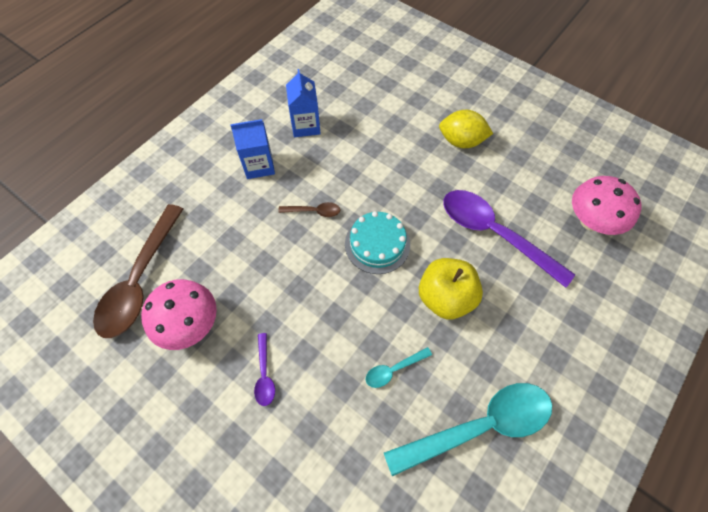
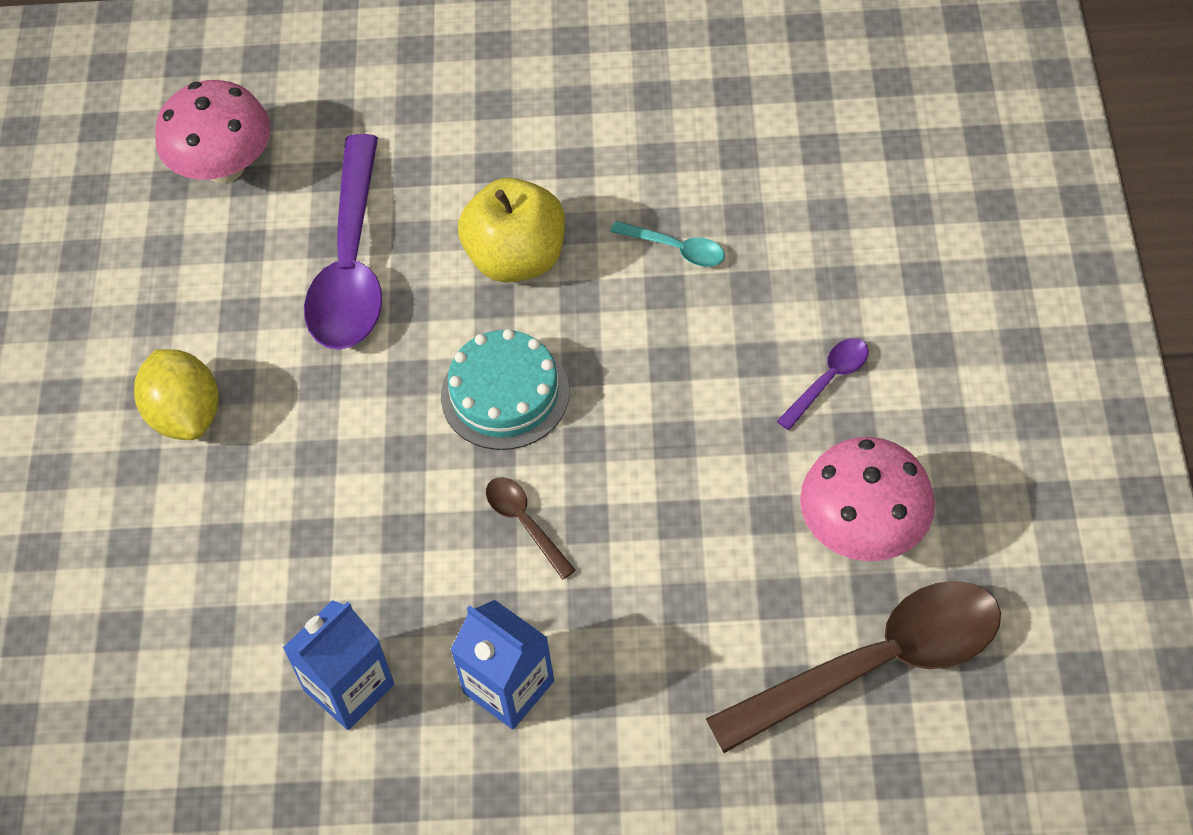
camera: 125 degrees left, 5 degrees down
turquoise spoon [384,383,552,476] -> none

